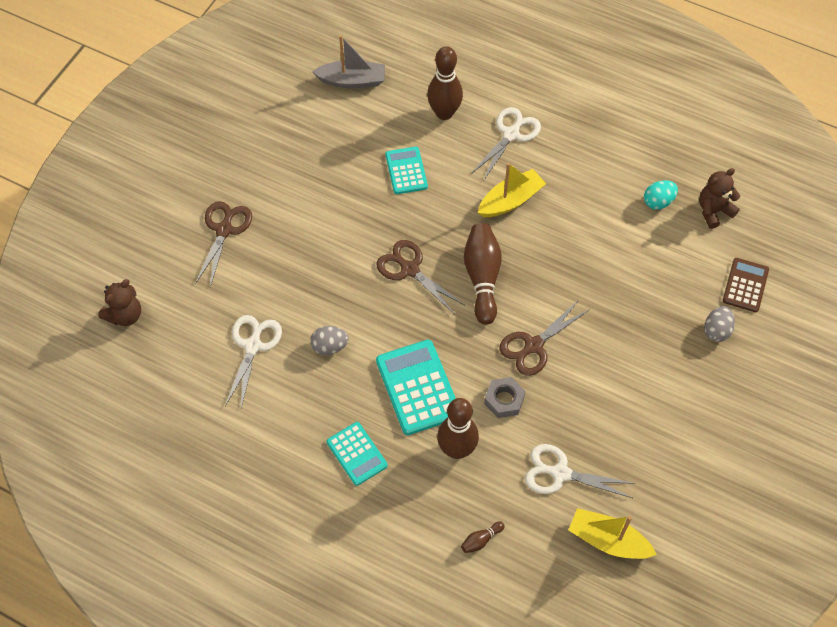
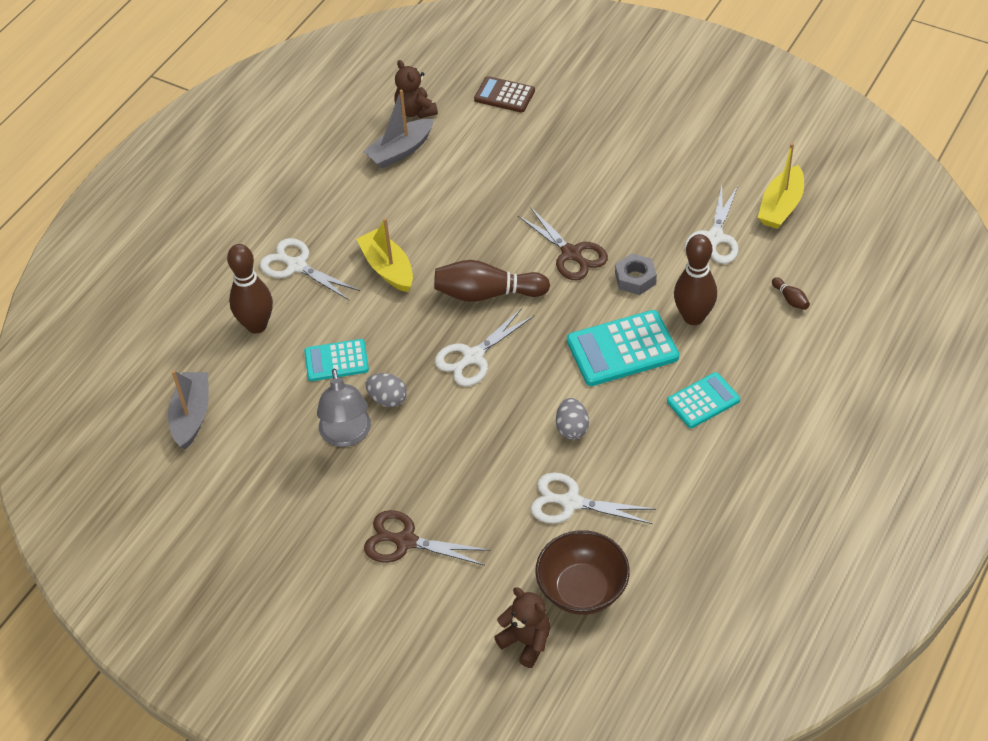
camera: 85 degrees left, 10 degrees down
brown scissors [377,240,465,315] -> white scissors [435,308,534,386]
turquoise egg [644,180,678,210] -> grey boat [363,90,434,169]
grey egg [704,306,735,342] -> grey egg moved to [365,373,407,407]
none -> grey lamp [317,369,371,447]
none -> brown bowl [535,530,630,615]

